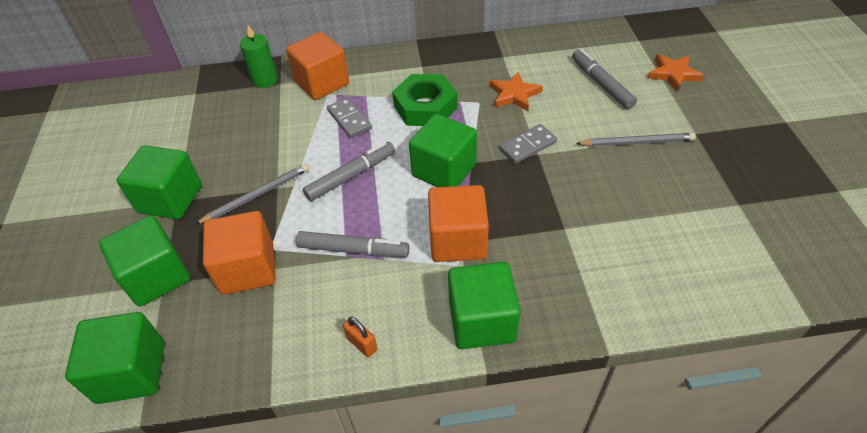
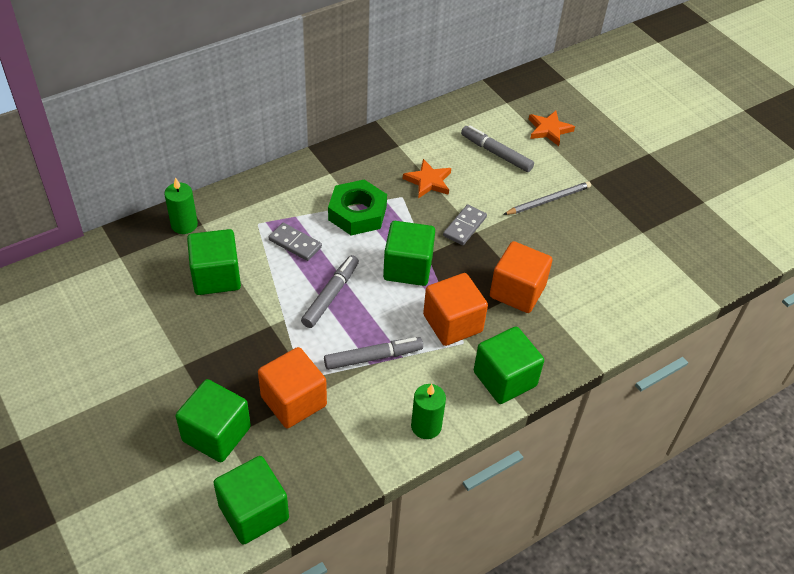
camera: 30 degrees left, 0 degrees up
green cube [117,145,202,220] -> green cube moved to [187,229,241,295]
grey pencil [195,164,309,225] -> none
orange cube [286,32,349,100] -> orange cube moved to [490,241,553,313]
orange padlock [343,316,377,357] -> green candle [411,384,446,439]

